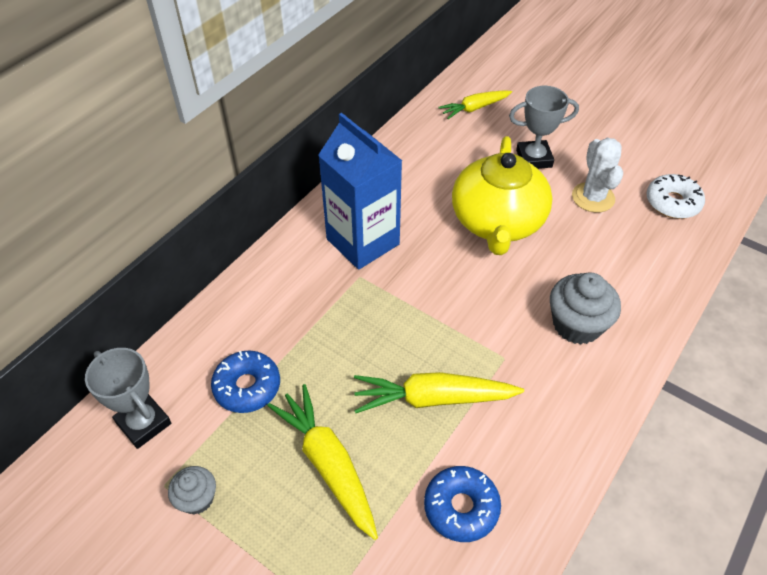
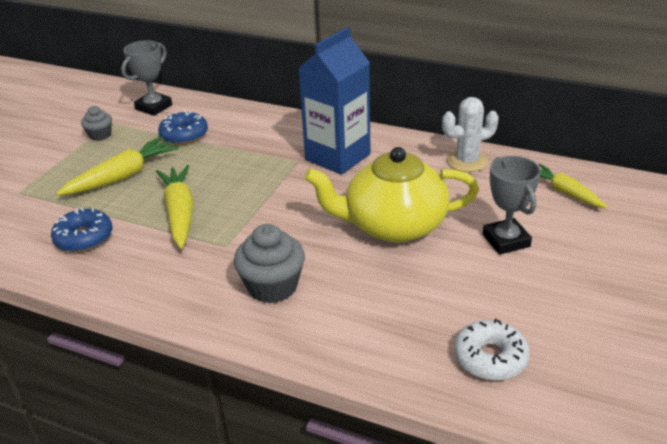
camera: 80 degrees right, 15 degrees down
white cactus [572,138,623,212] -> white cactus moved to [442,97,499,172]

